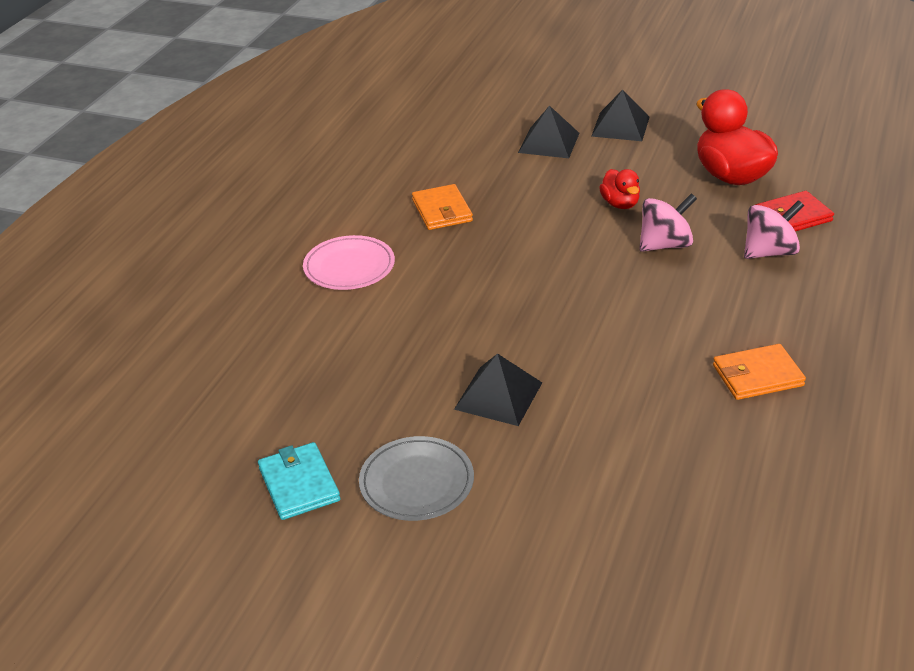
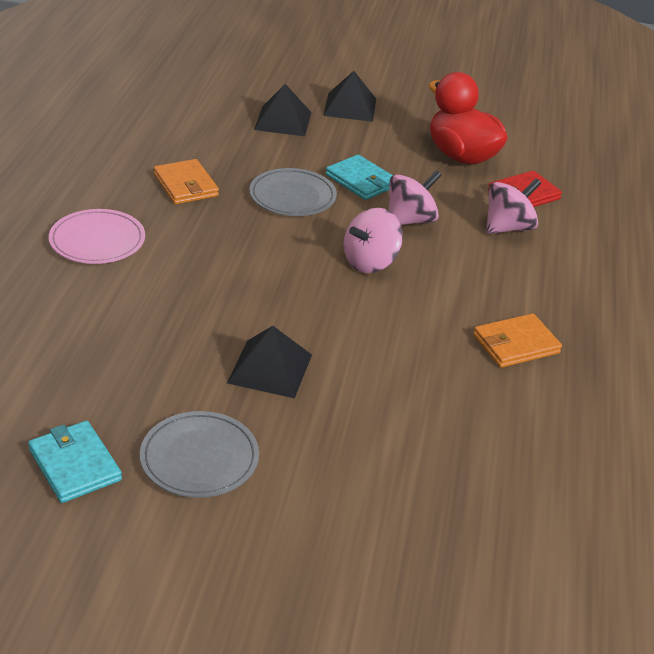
camera: 15 degrees left, 0 degrees up
red duck [599,169,640,209] -> turquoise wallet [326,155,393,200]
none -> grey plate [249,168,337,216]
none -> pink spinning top [343,208,403,273]

